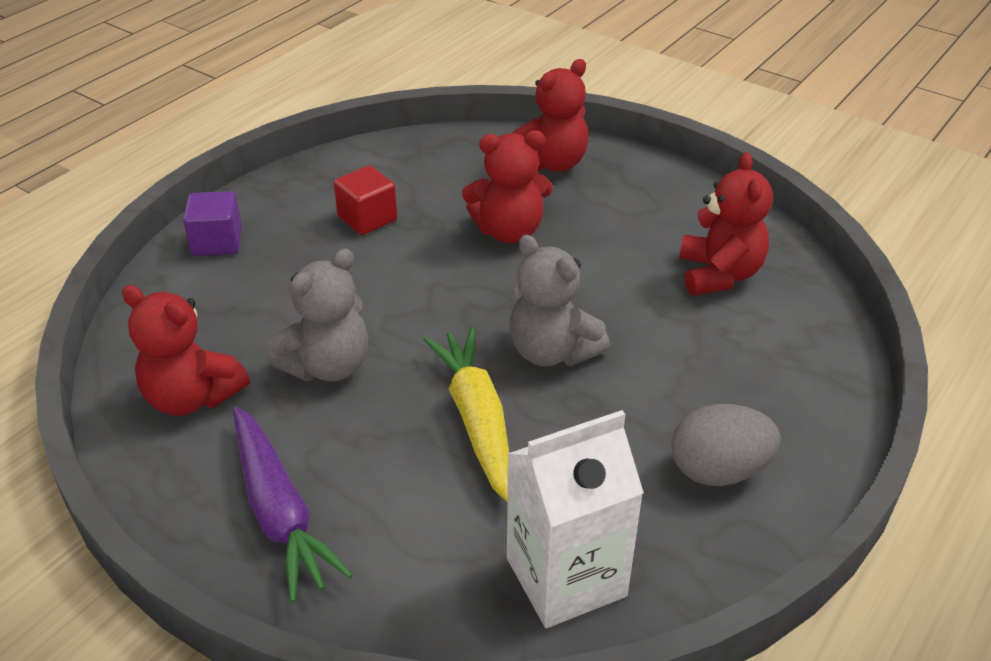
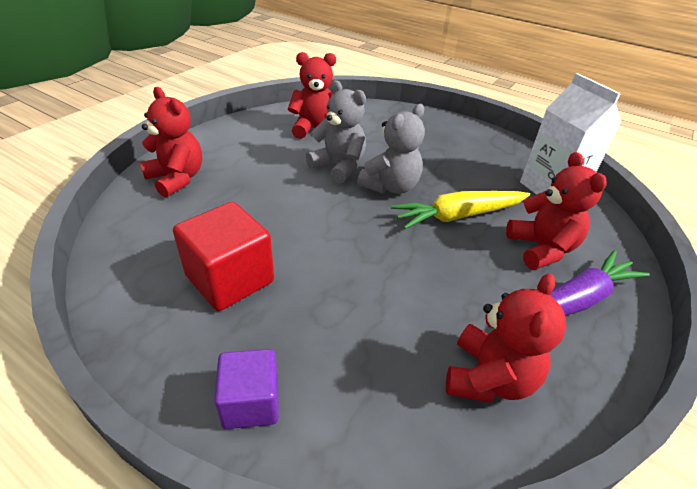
camera: 95 degrees left, 0 degrees up
grey teddy bear [268,248,368,382] -> grey teddy bear moved to [306,80,366,184]
red cube [334,165,397,235] -> red cube [173,202,274,311], size x1.58
red teddy bear [462,131,553,243] -> red teddy bear moved to [506,152,607,270]
grey egg [672,404,781,486] -> none

